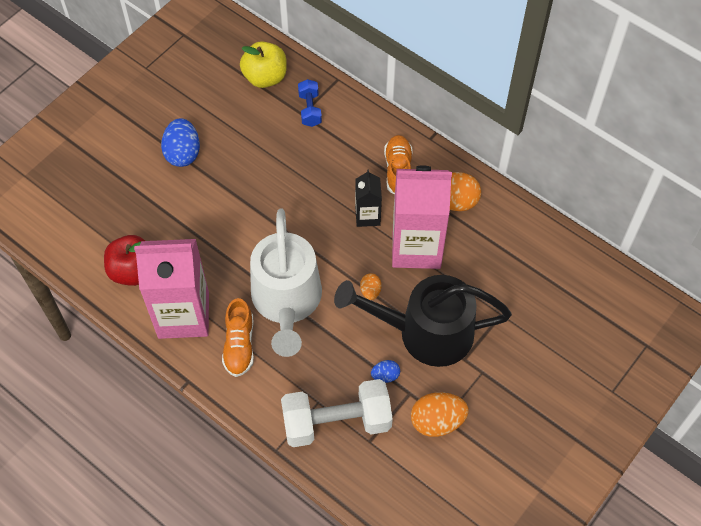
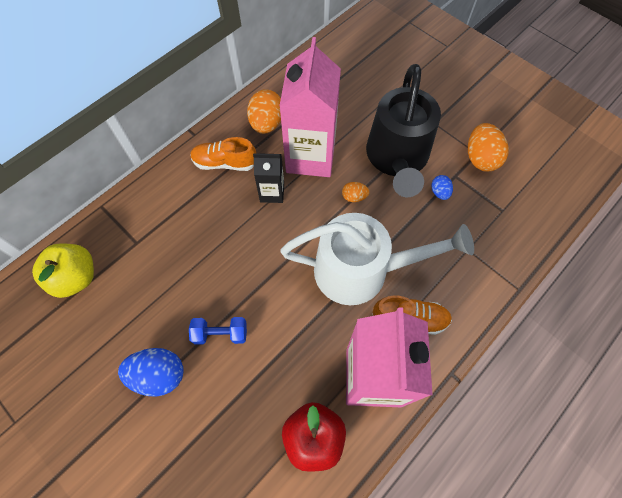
camera: 85 degrees left, 5 degrees up
white dumbbell [281,379,393,447] -> none
blue dumbbell [298,79,322,127] -> blue dumbbell moved to [189,317,247,345]

